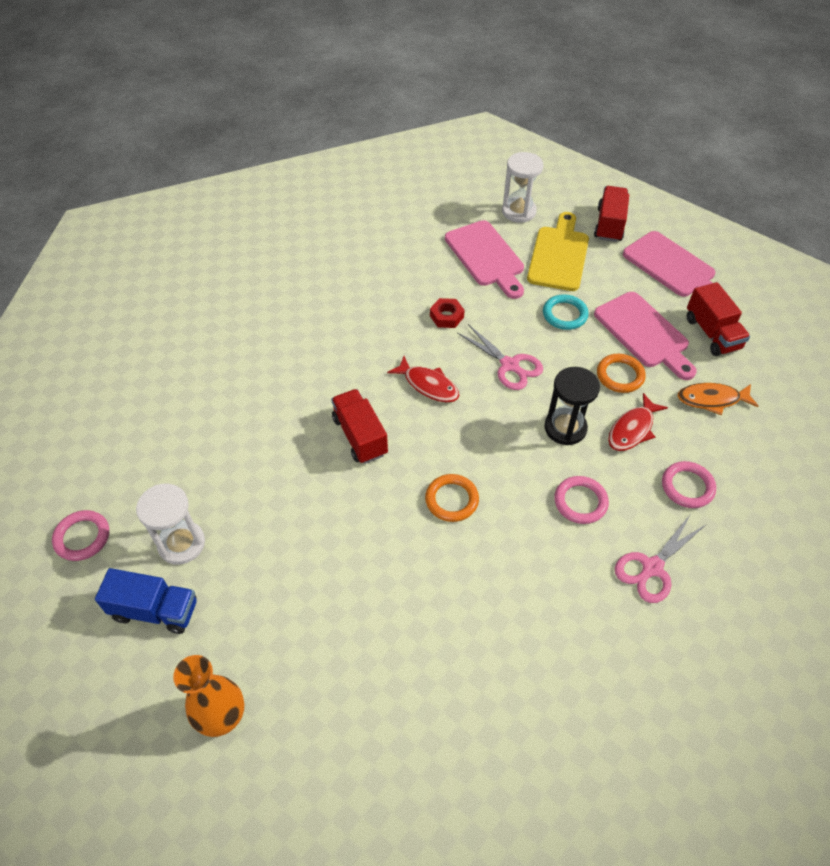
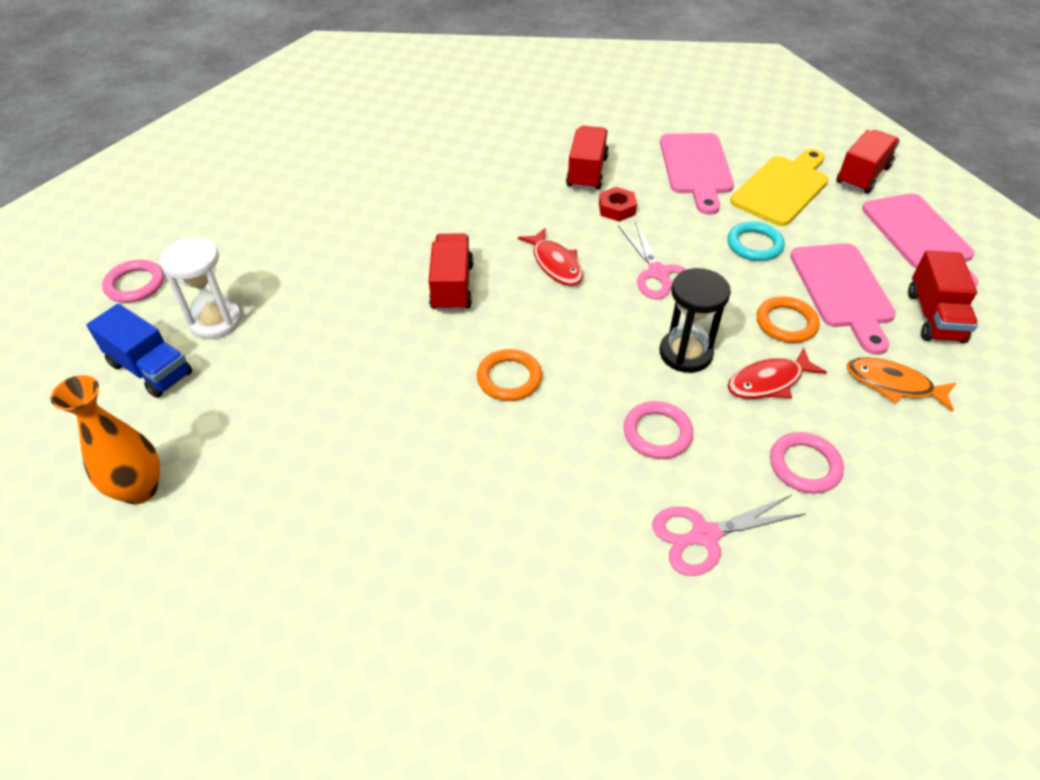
camera: 25 degrees right, 5 degrees down
white hourglass [502,152,543,223] -> none
none -> red truck [566,126,609,190]

